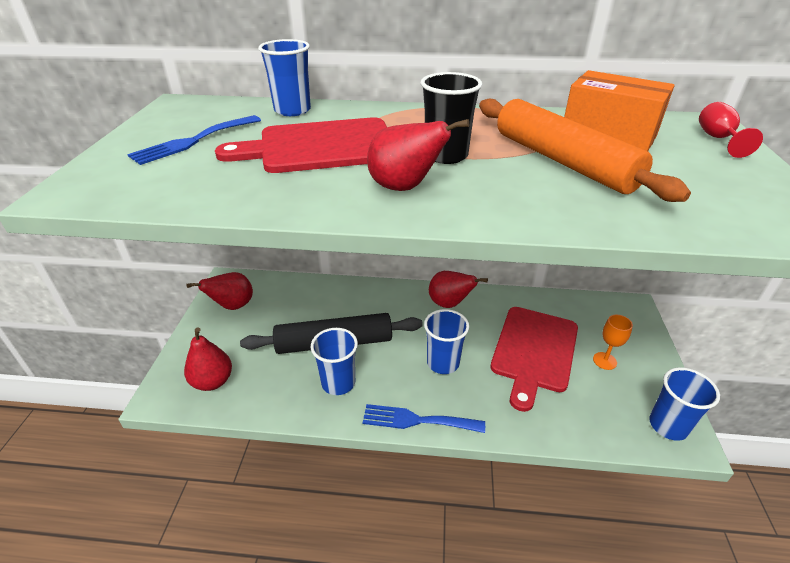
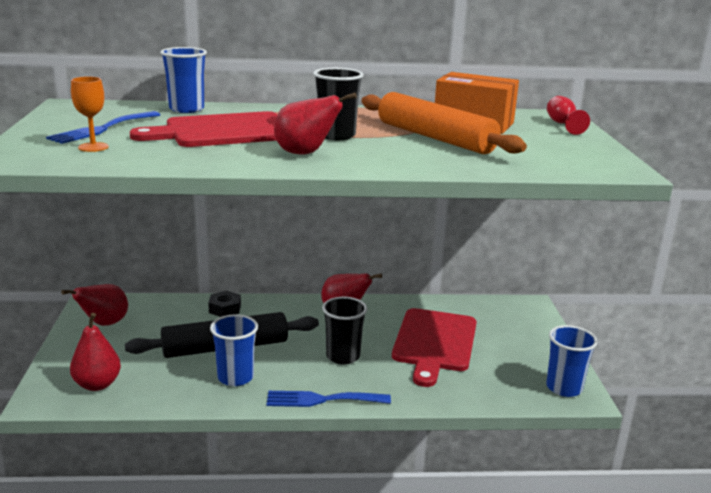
camera: 10 degrees left, 15 degrees down
blue cup [424,309,469,374] -> black cup [322,297,367,364]
orange goblet [593,315,633,370] -> orange goblet moved to [71,76,109,152]
none -> black nut [208,291,241,317]

